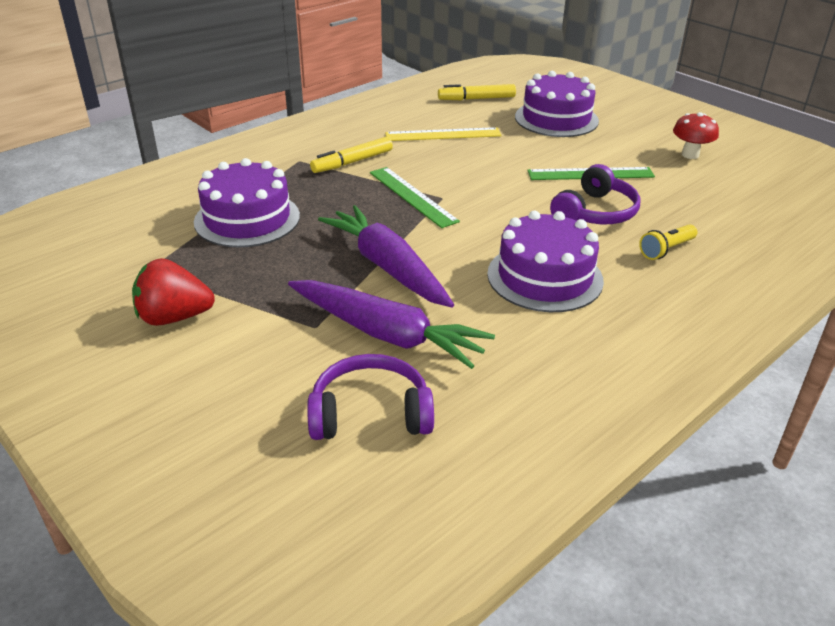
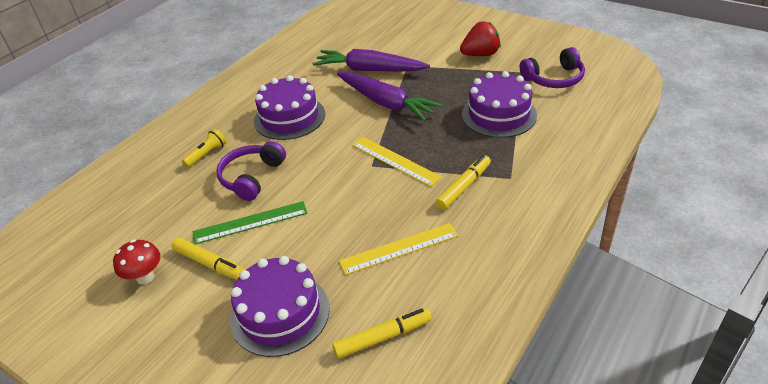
camera: 170 degrees right, 5 degrees up
purple headphones [307,354,434,440] -> purple headphones moved to [520,47,585,88]
green ruler [370,167,460,228] -> yellow ruler [352,137,442,187]
none -> yellow marker [172,238,245,280]

